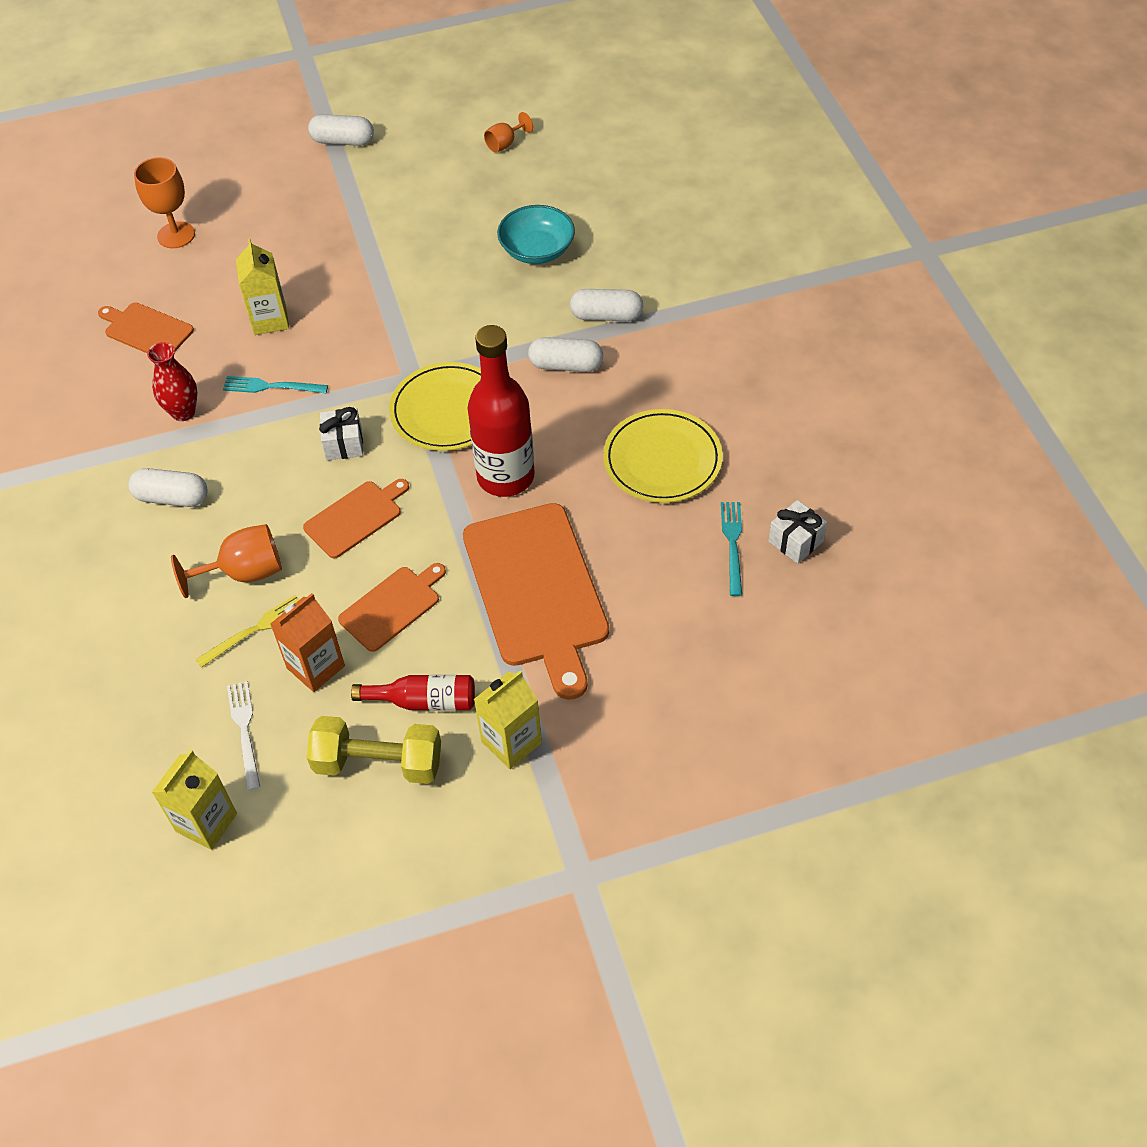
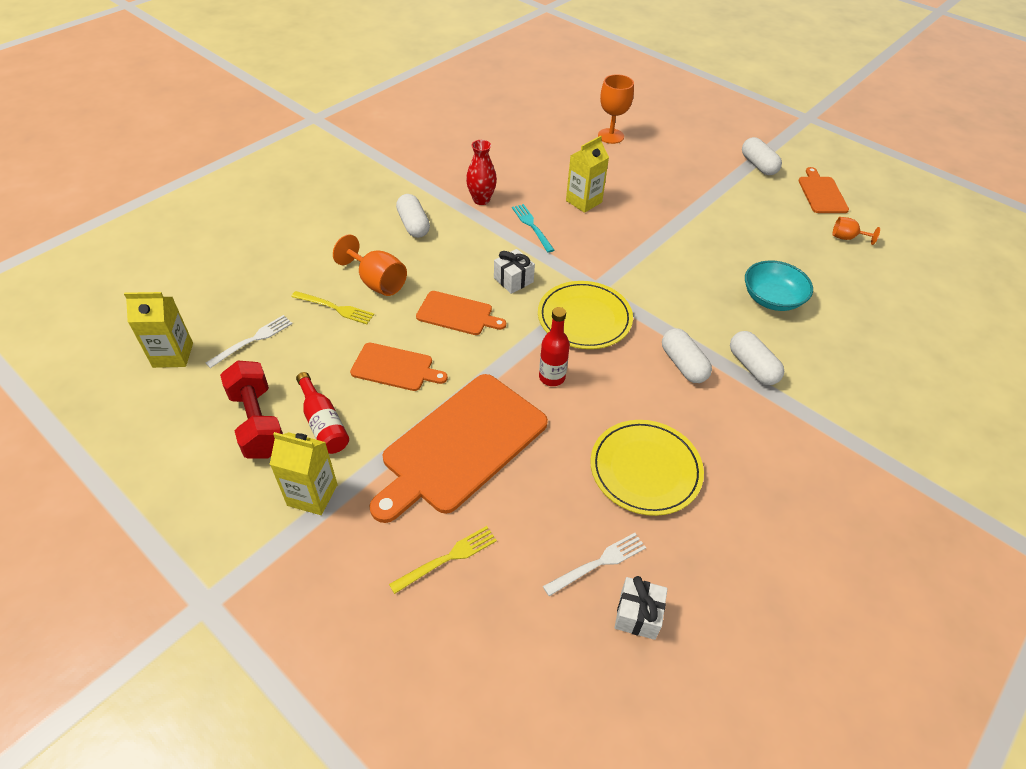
camera: 55 degrees right, 5 degrees down
orange cutting board [98,302,194,353] -> orange cutting board moved to [798,167,849,213]
orange carton [270,593,345,692] -> none
yellow dumbbell [307,716,441,784] -> red dumbbell [220,360,283,459]
red bottle [468,325,535,497] -> red bottle [539,307,570,386], size x0.54
turquoise fork [721,502,742,596] -> white fork [543,533,646,596]
none -> yellow fork [389,526,497,594]

